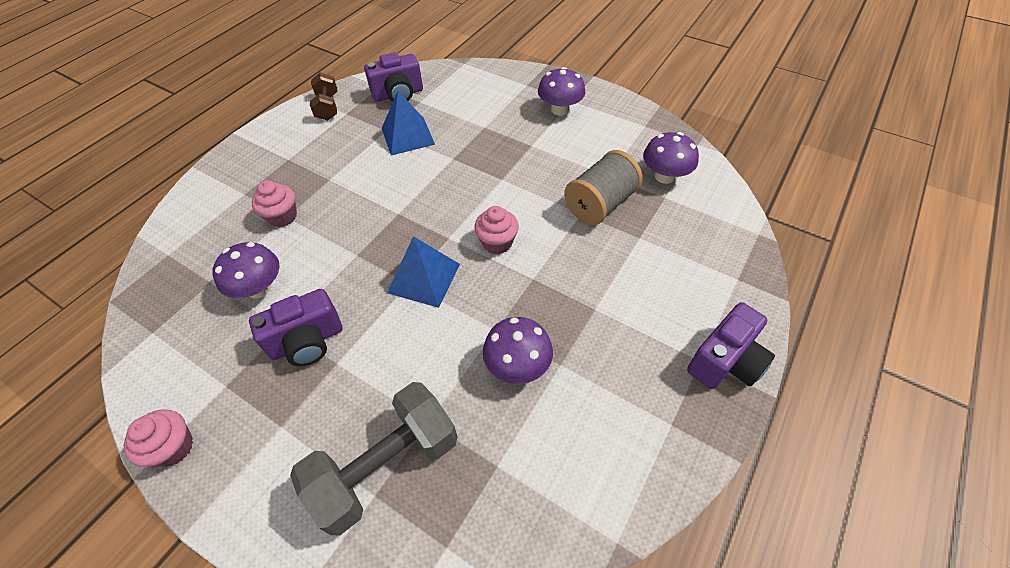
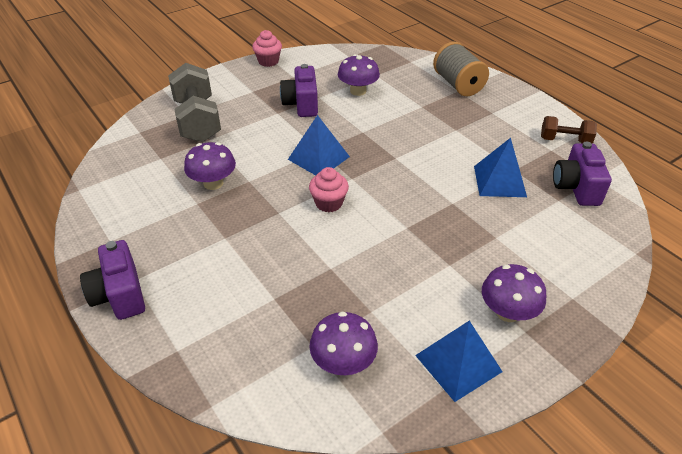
camera: 110 degrees right, 10 degrees down
pink cupcake [252,180,297,227] -> none
grey spool [564,150,643,225] -> grey spool moved to [433,42,489,96]
none -> blue pyramid [415,321,503,402]

